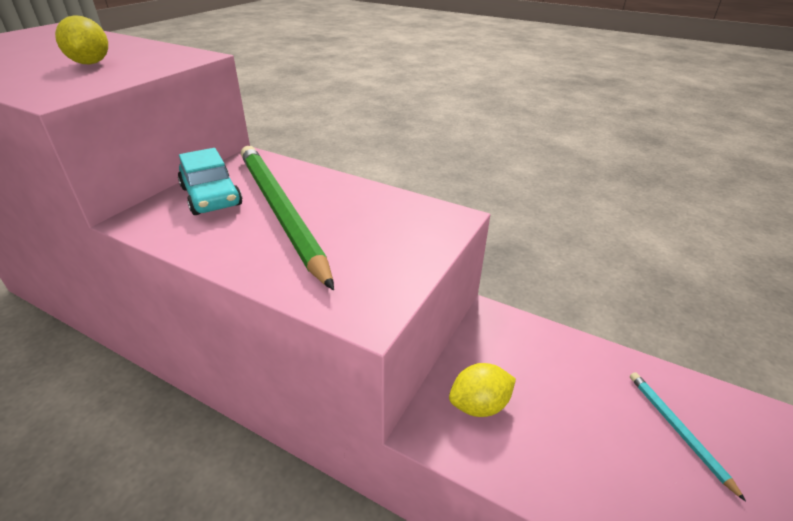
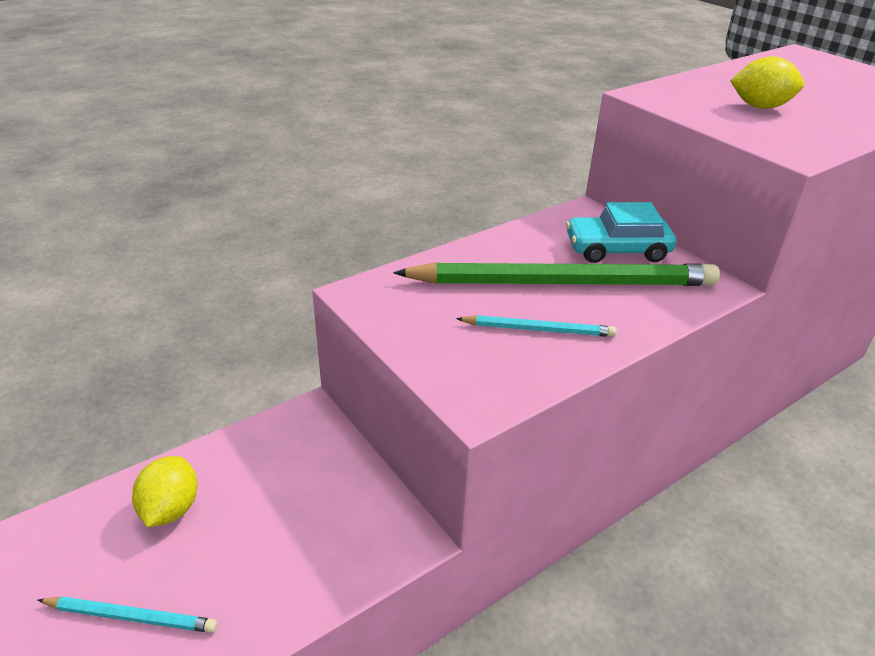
camera: 115 degrees right, 0 degrees up
yellow lemon [449,363,516,417] -> yellow lemon moved to [132,456,197,527]
none -> turquoise pencil [456,315,617,337]

